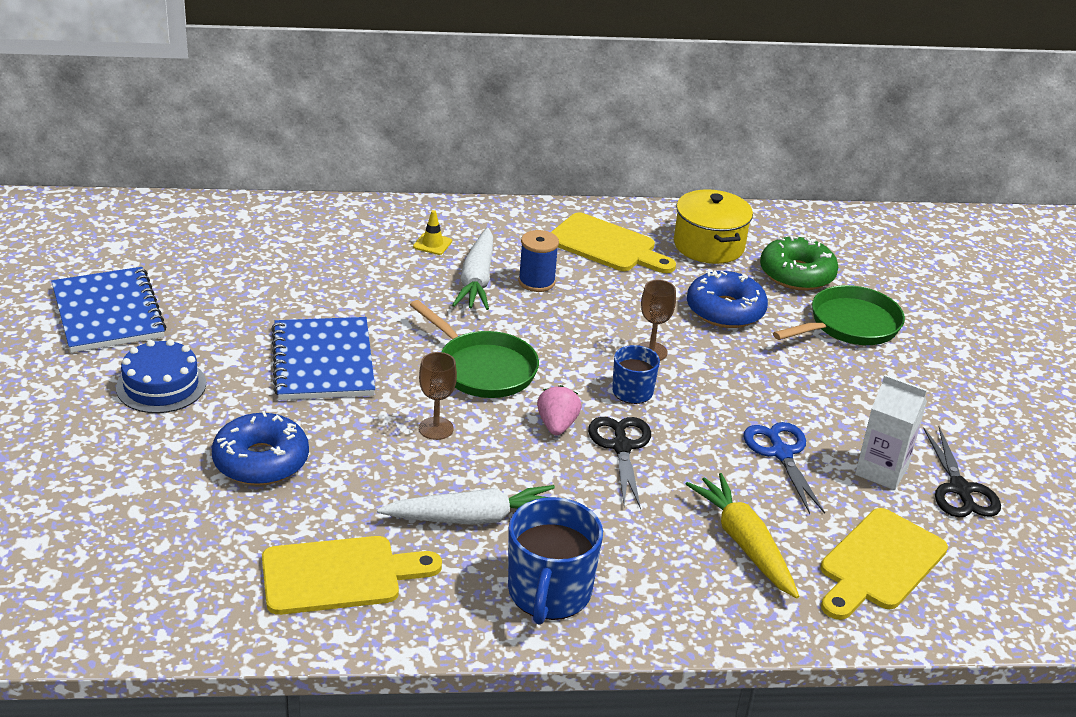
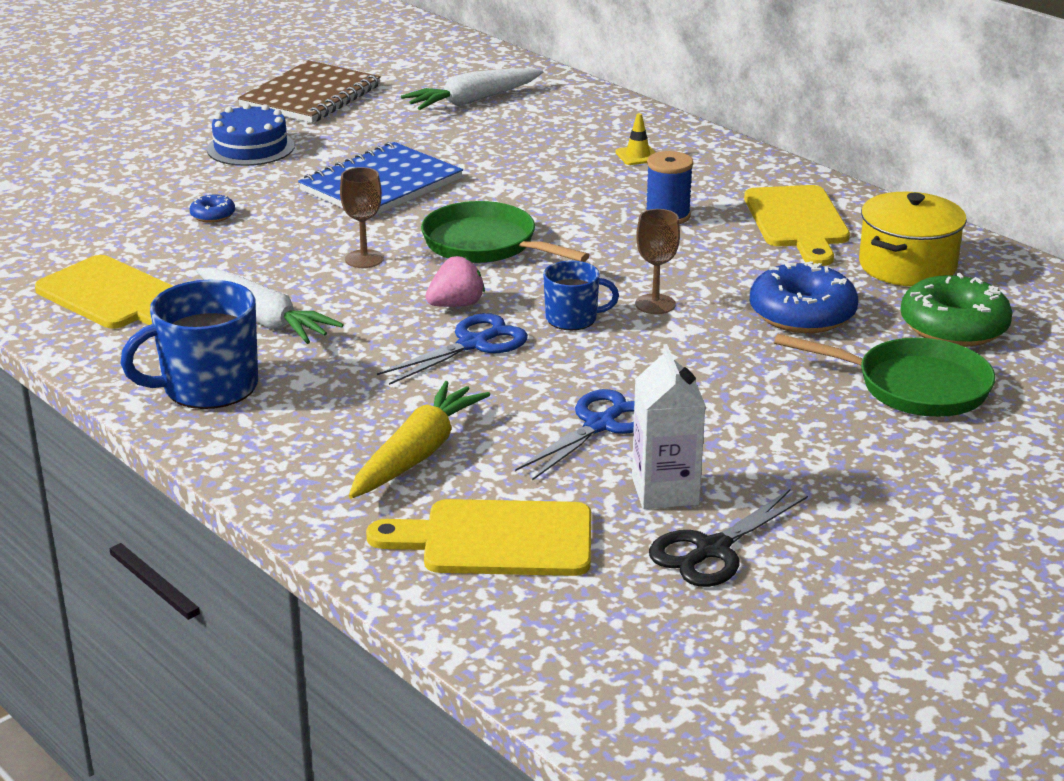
camera: 55 degrees right, 5 degrees down
blue notebook [51,267,166,353] -> brown notebook [238,60,381,123]
blue donut [212,411,309,485] -> blue donut [190,195,235,223], size x0.47
green pan [410,300,539,398] -> green pan turned 120 degrees clockwise [421,201,589,263]
white carrot [452,228,493,310] -> white carrot moved to [401,68,543,110]
black scissors [588,417,651,509] -> blue scissors [377,313,528,385]

